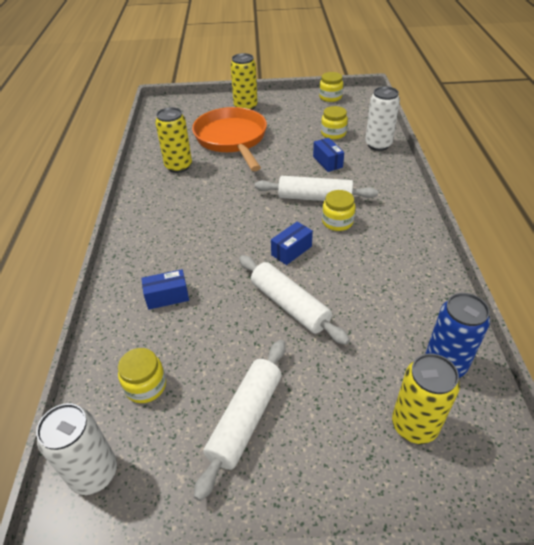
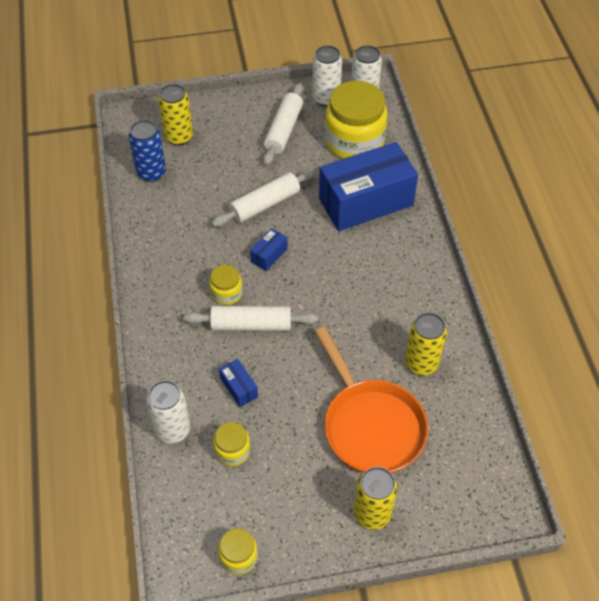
camera: 170 degrees right, 10 degrees up
yellow jar [118,348,166,403] -> yellow jar [325,81,388,159], size x2.12
blue box [141,269,189,310] -> blue box [319,142,418,231], size x2.48
white rolling pin [239,255,350,345] -> white rolling pin turned 75 degrees counterclockwise [212,169,316,227]
none -> white can [312,45,342,107]

